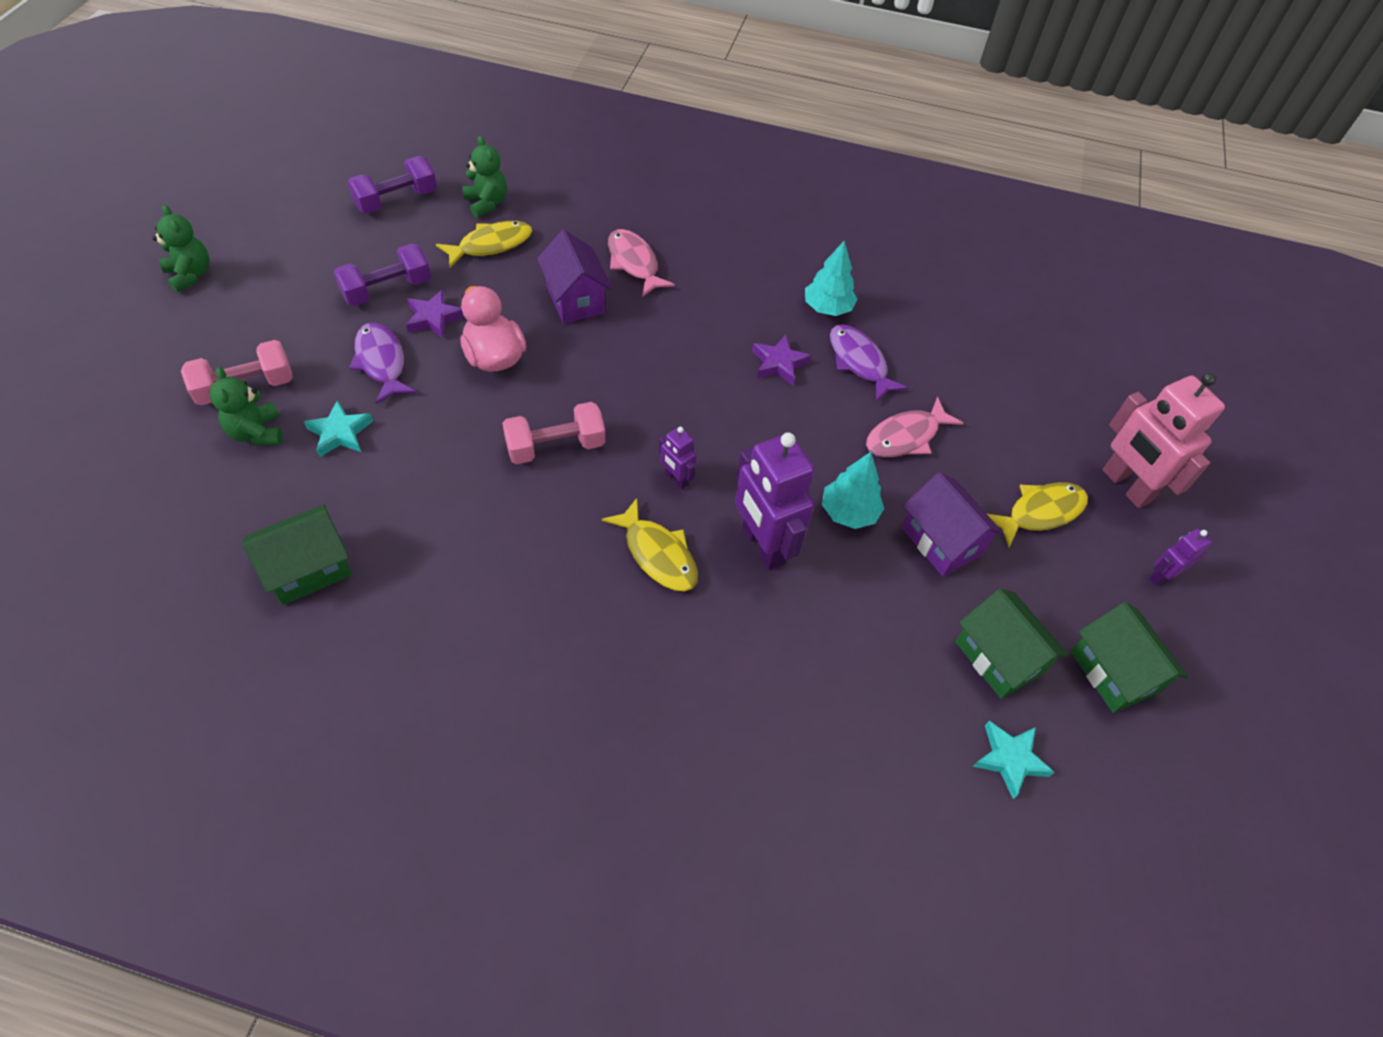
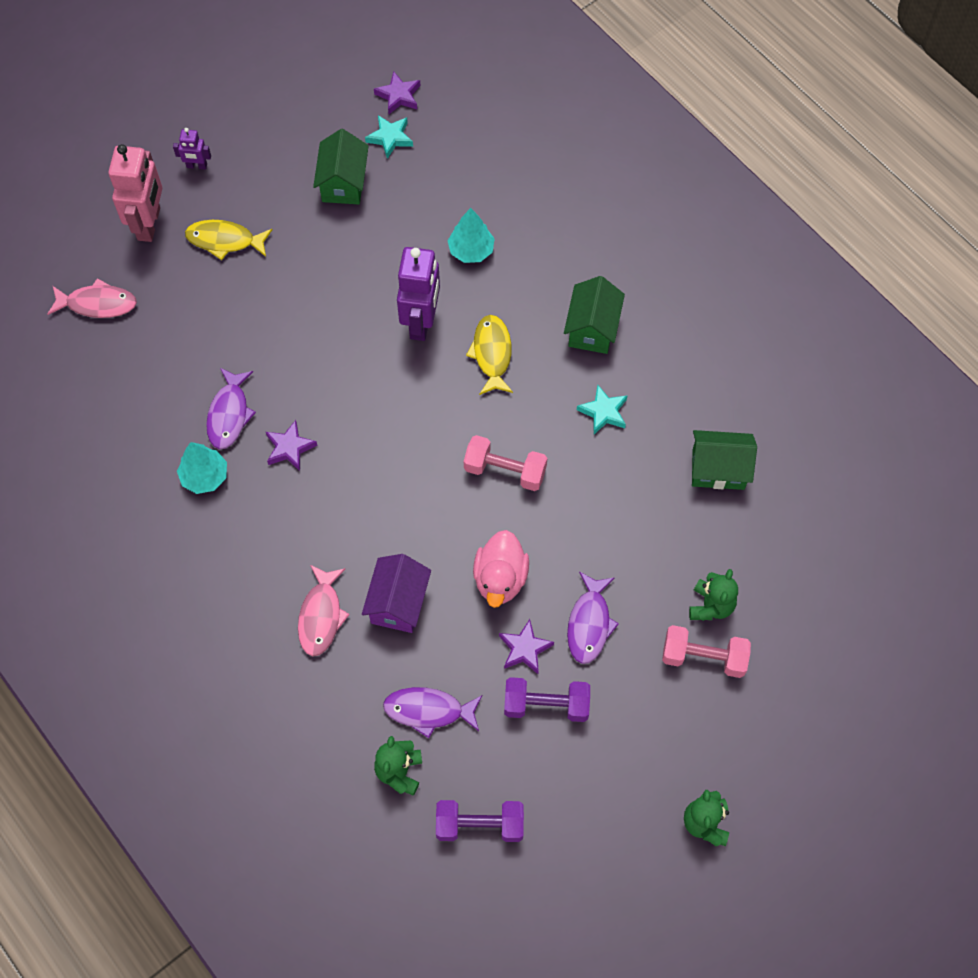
camera: 140 degrees left, 10 degrees up
turquoise star [304,400,373,457] -> turquoise star moved to [577,385,628,434]
yellow fish [436,221,532,268] -> purple fish [383,687,482,738]
purple robot [659,427,697,490] -> none
turquoise tree [822,452,884,529] -> turquoise tree moved to [448,208,495,263]
pink fish [866,397,963,457] -> pink fish moved to [48,278,137,318]
purple house [902,472,1004,576] -> none
green house [1071,602,1188,713] -> green house moved to [564,276,625,354]
none -> purple star [374,71,420,114]

